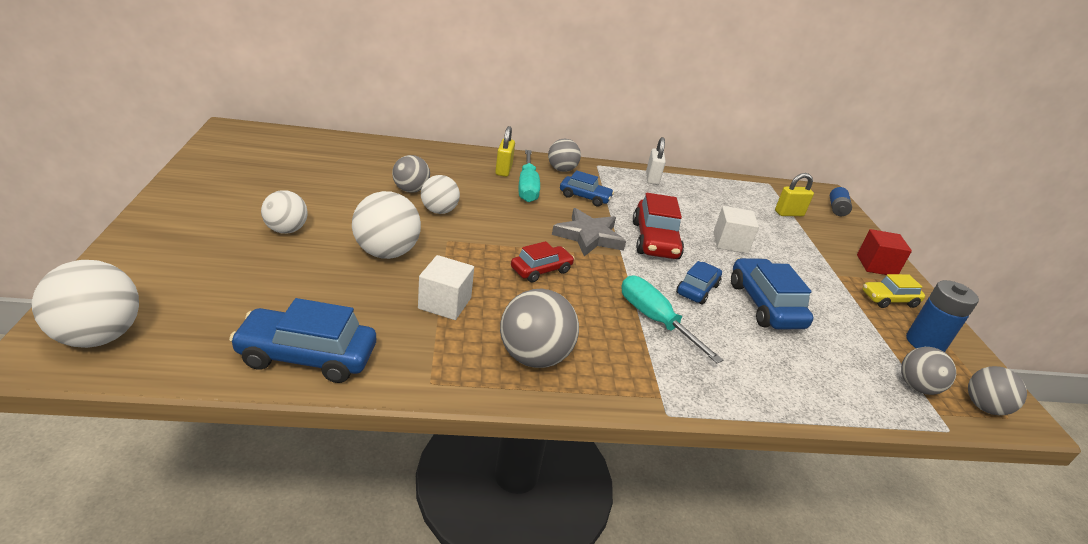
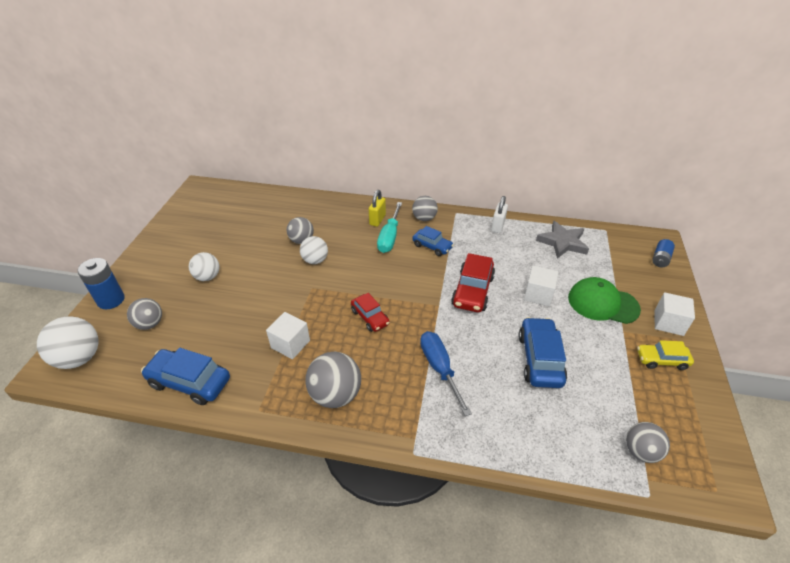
camera: 20 degrees right, 10 degrees up
white ball [352,191,421,259] -> none
red car [511,241,575,283] -> red car turned 75 degrees clockwise [351,293,390,332]
grey star [552,208,626,256] -> grey star moved to [536,221,589,259]
turquoise screwdriver [621,275,723,363] -> blue screwdriver [420,331,472,416]
blue car [676,261,722,304] -> none
yellow padlock [775,173,814,216] -> none
red cube [857,229,912,275] -> white cube [654,292,695,336]
blue battery [906,280,979,352] -> blue battery moved to [77,258,125,309]
grey ball [968,366,1027,415] -> grey ball moved to [127,298,162,330]
none -> green cap [568,277,641,324]

